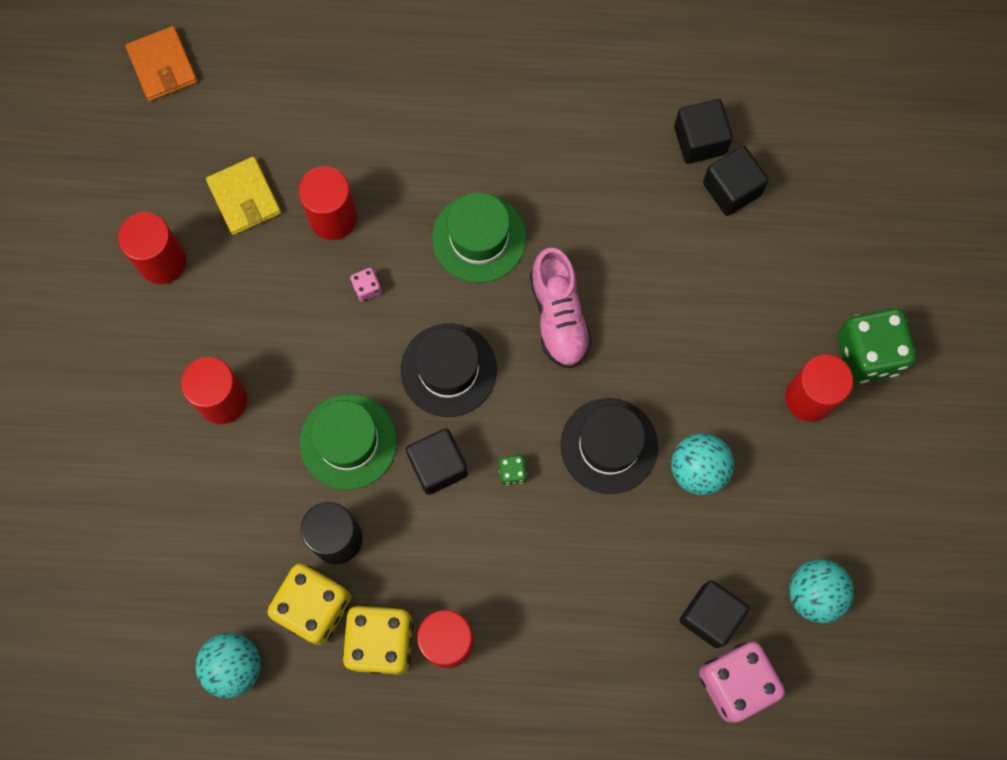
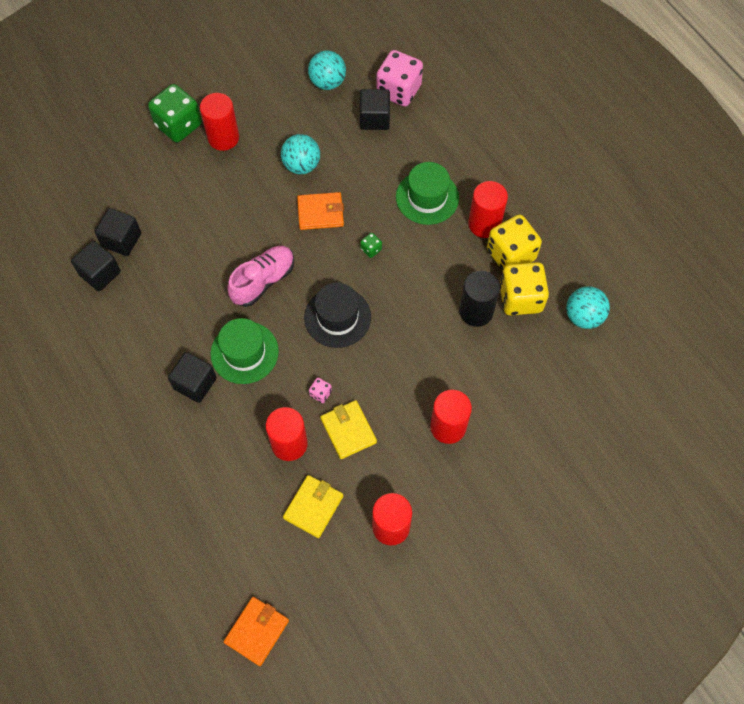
camera: 125 degrees left, 10 degrees down
green hat [300,394,397,490] -> green hat moved to [396,162,459,225]
black cube [406,428,468,495] -> black cube moved to [168,352,217,403]
black hat [560,398,658,494] -> orange wallet [297,192,344,230]
none -> yellow wallet [321,400,377,459]

